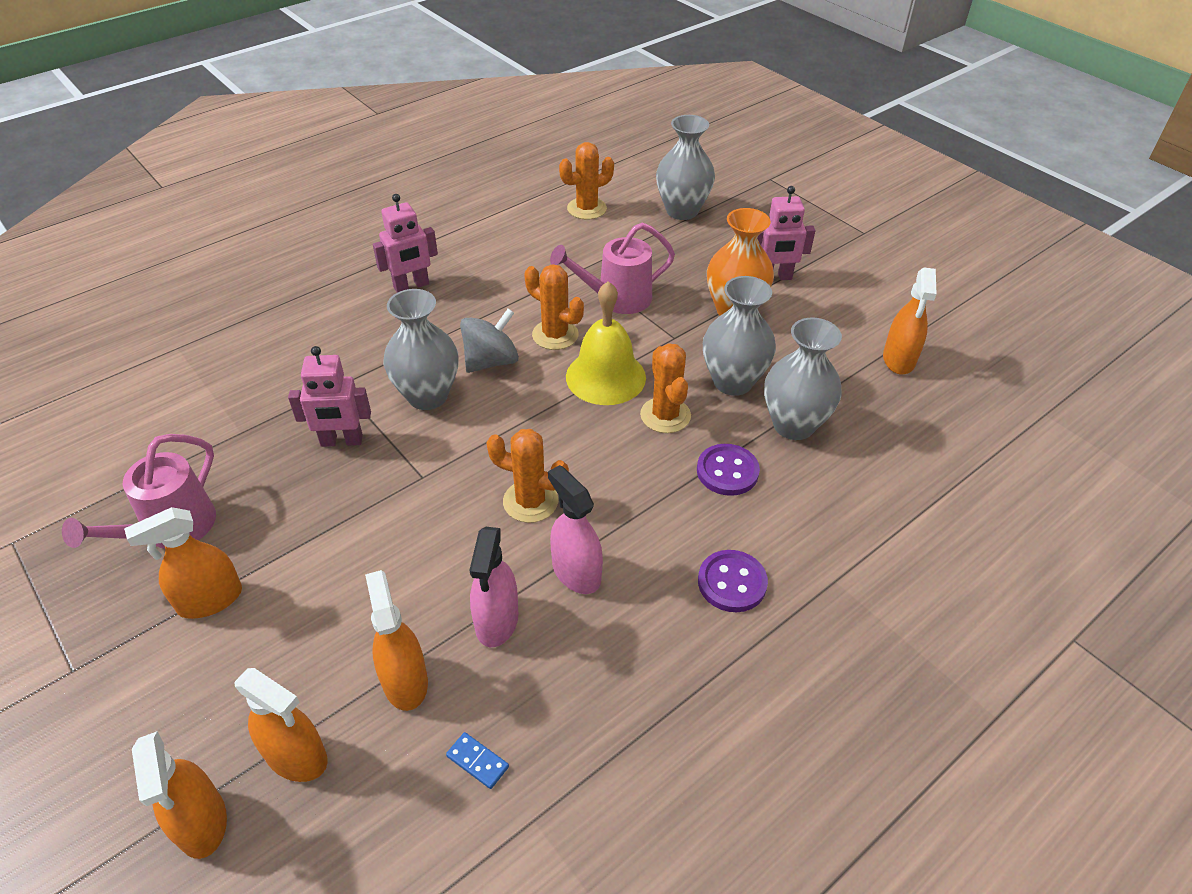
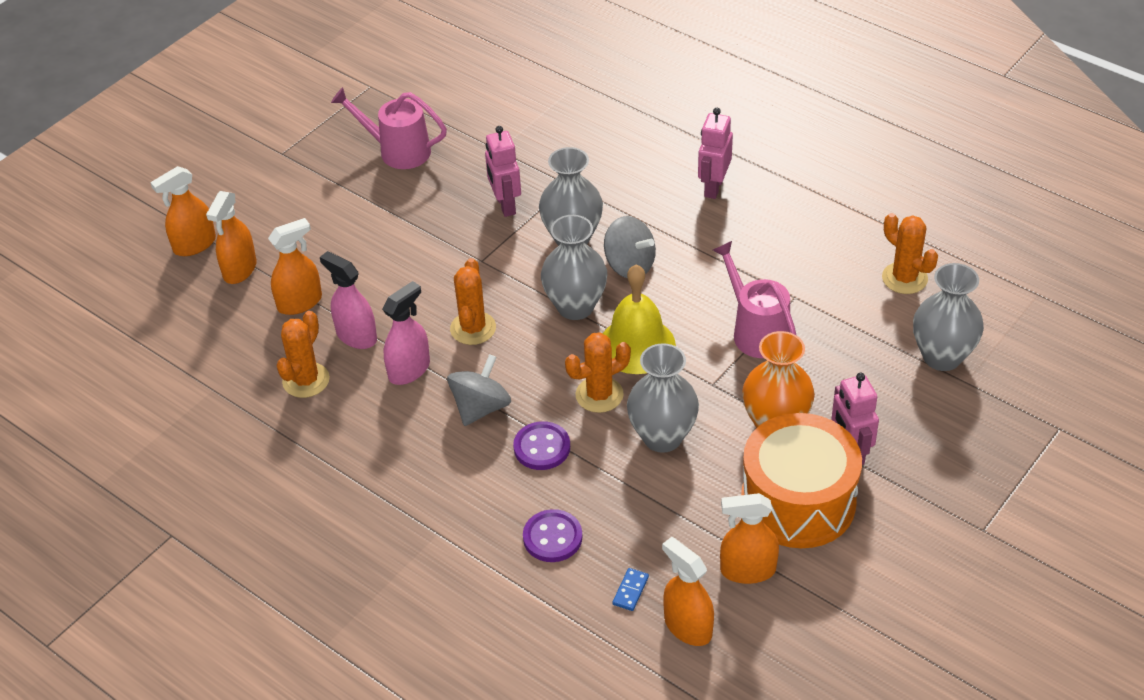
camera: 80 degrees right, 0 degrees up
orange spray bottle [124,507,242,619] -> orange spray bottle moved to [662,537,714,646]
pink robot [373,194,438,293] -> pink robot turned 60 degrees clockwise [698,108,733,199]
blue domino [446,732,509,789] -> blue domino moved to [612,568,649,611]
pink spray bottle [469,526,519,647] -> pink spray bottle turned 45 degrees clockwise [320,251,377,349]
orange cactus [524,264,584,350] -> orange cactus moved to [277,311,330,398]
purple button [698,550,768,612] -> purple button moved to [523,509,582,562]
grey vase [764,318,842,440] -> grey vase moved to [541,215,607,320]
none -> grey spinning top [447,354,511,426]
none -> orange drum [741,413,862,548]

